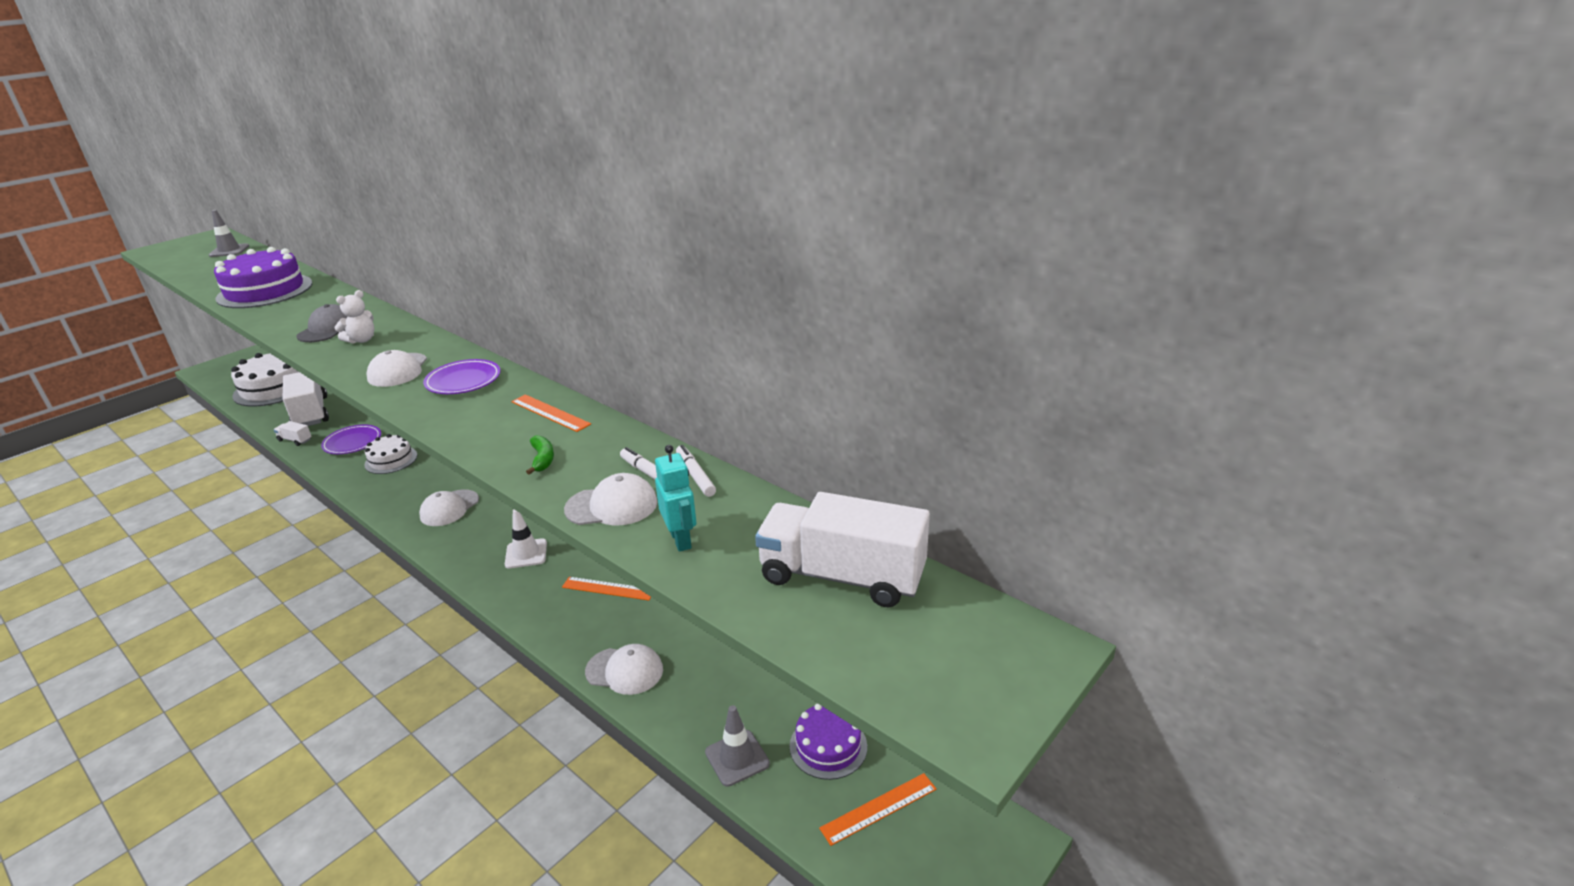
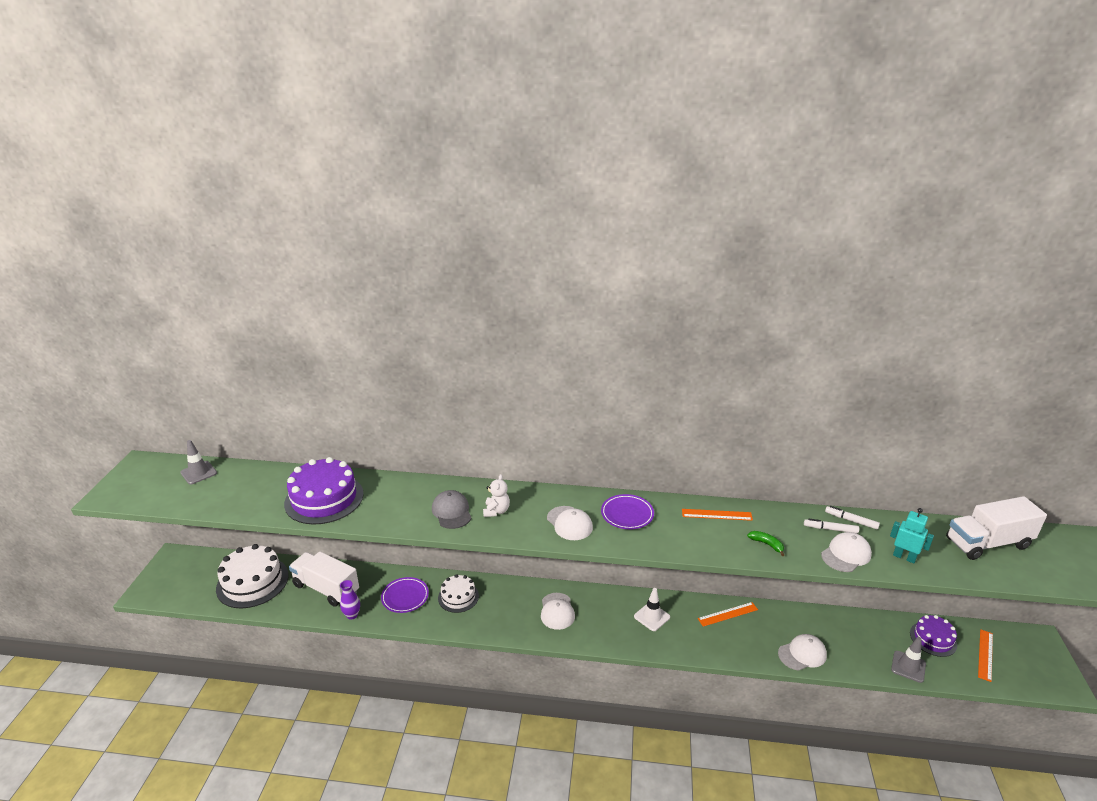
camera: 35 degrees left, 0 degrees up
white truck [274,421,312,446] -> purple vase [340,580,360,620]

